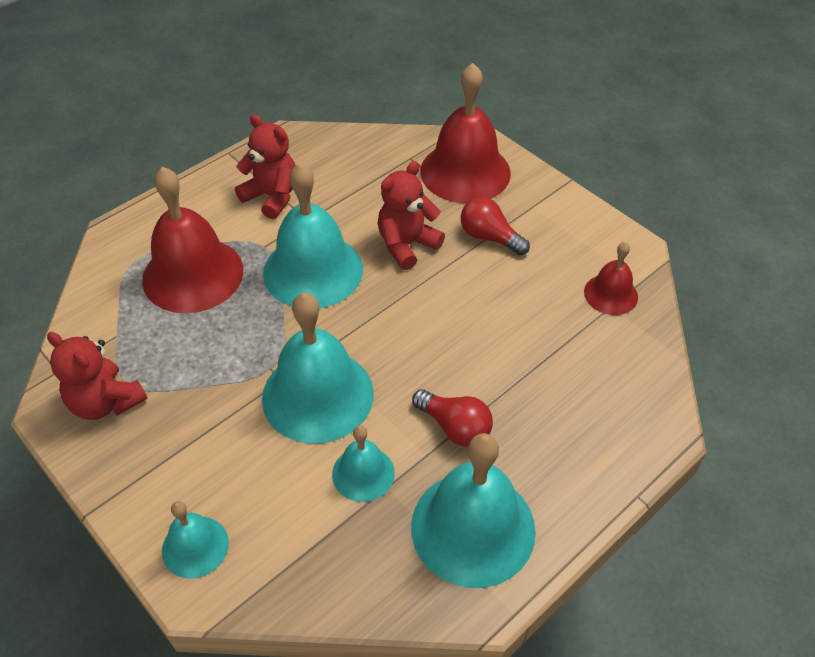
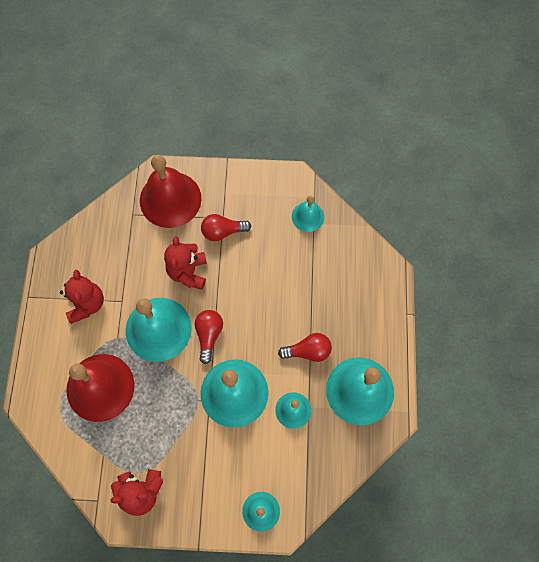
camera: 45 degrees left, 20 degrees up
red teddy bear [235,114,296,219] -> red teddy bear turned 90 degrees clockwise [60,270,104,324]
red bell [584,242,638,315] -> turquoise bell [292,196,324,232]
none -> red light bulb [194,310,223,364]

